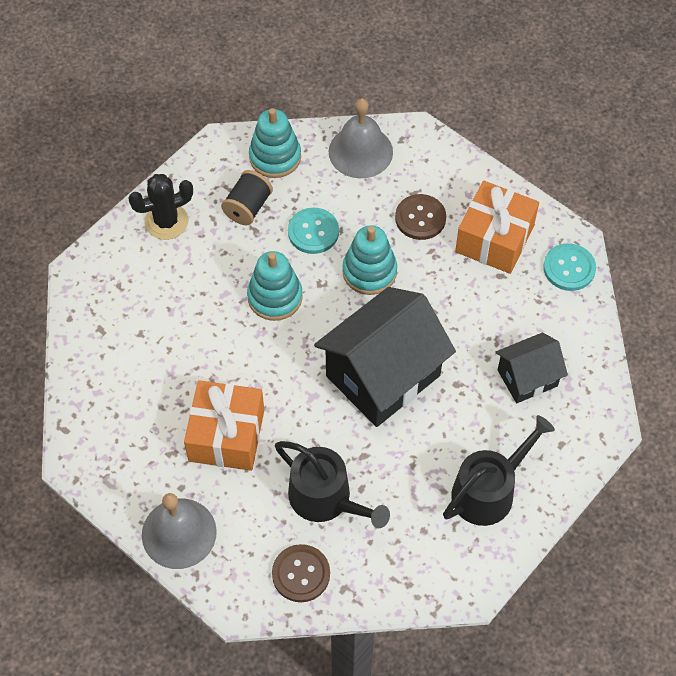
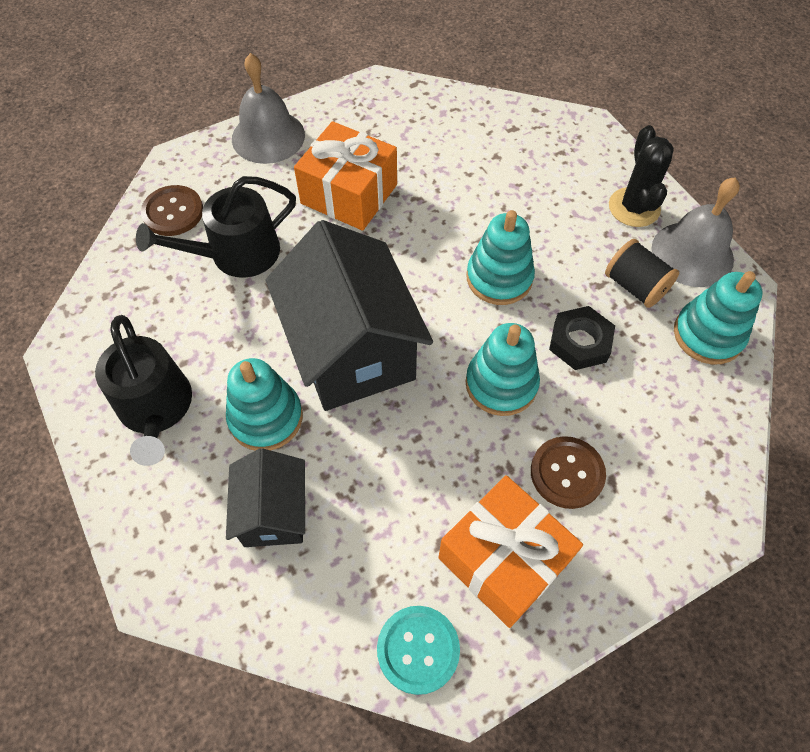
camera: 110 degrees right, 0 degrees up
turquoise button [288,208,339,254] -> black nut [549,306,615,370]
grey bell [329,98,393,178] -> grey bell moved to [651,177,740,287]
none -> turquoise stacking toy [226,358,303,451]

